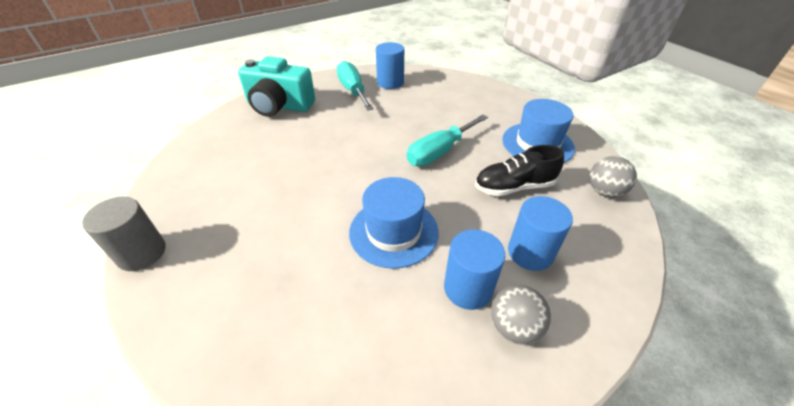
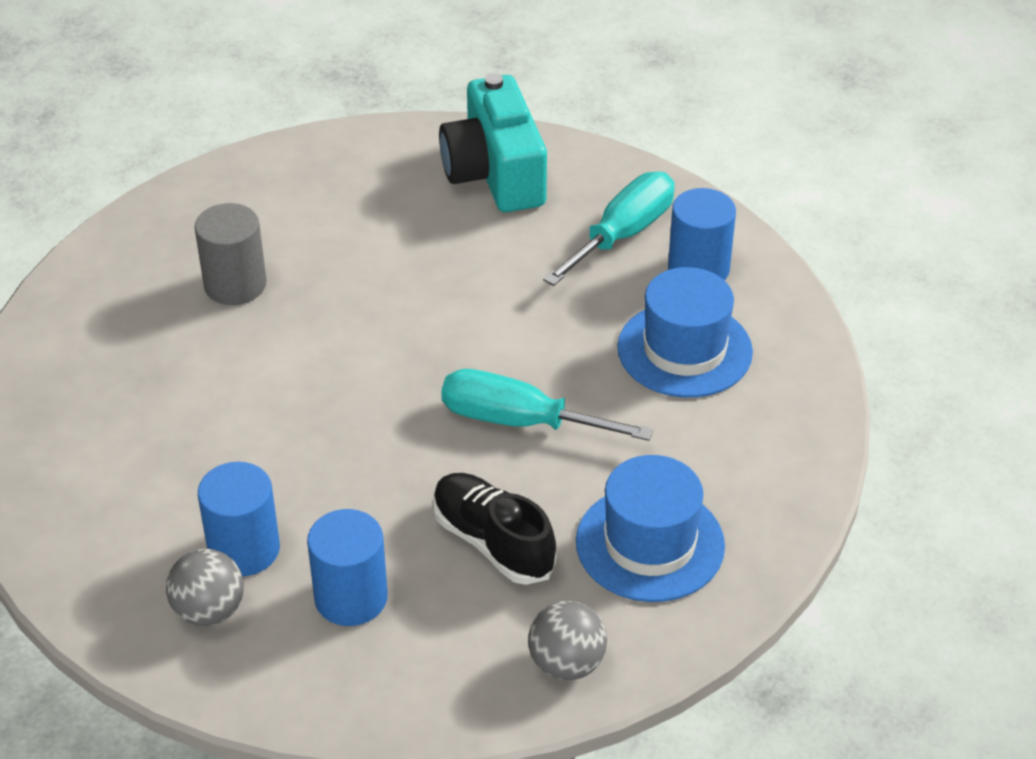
camera: 60 degrees right, 0 degrees up
grey cylinder [82,197,166,271] -> grey cylinder moved to [194,203,267,305]
blue hat [349,177,439,269] -> blue hat moved to [617,267,753,398]

